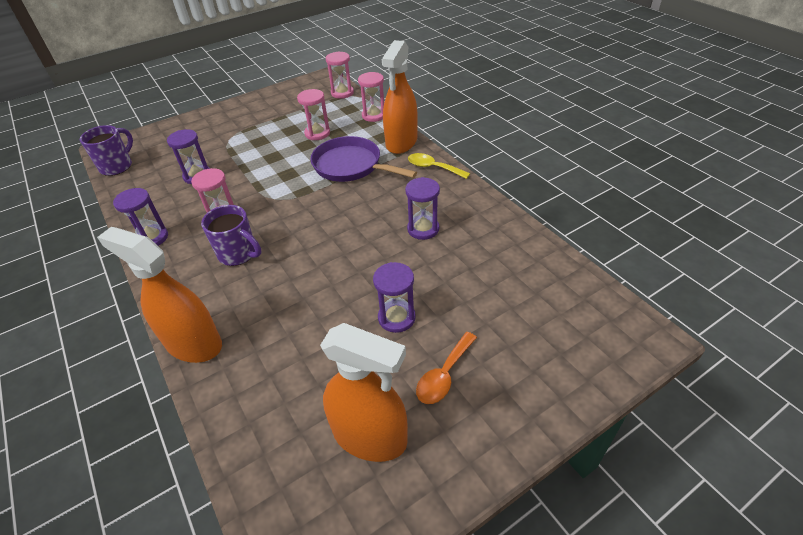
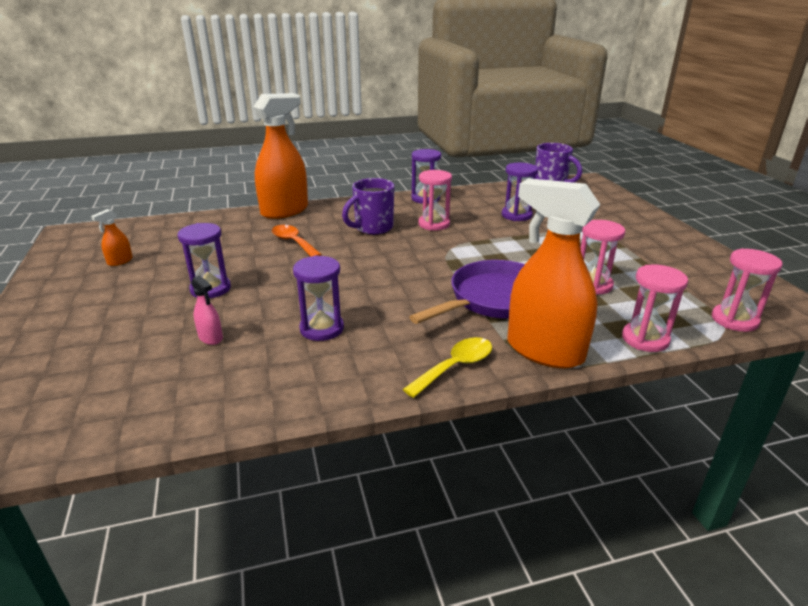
camera: 105 degrees right, 15 degrees down
orange spray bottle [320,323,408,462] -> orange spray bottle [91,209,133,266], size x0.41
orange spoon [416,332,477,404] -> orange spoon moved to [272,225,322,256]
none -> pink spray bottle [191,276,223,345]

